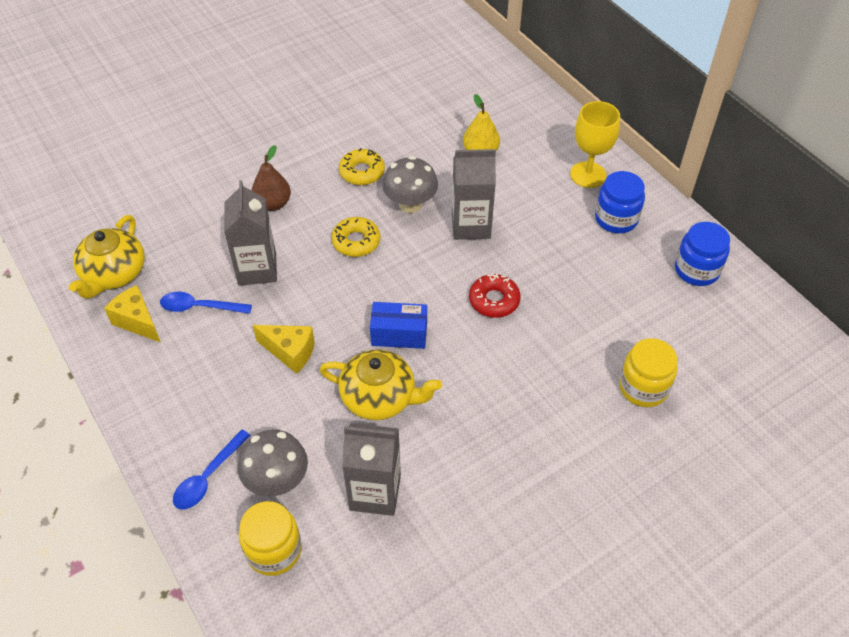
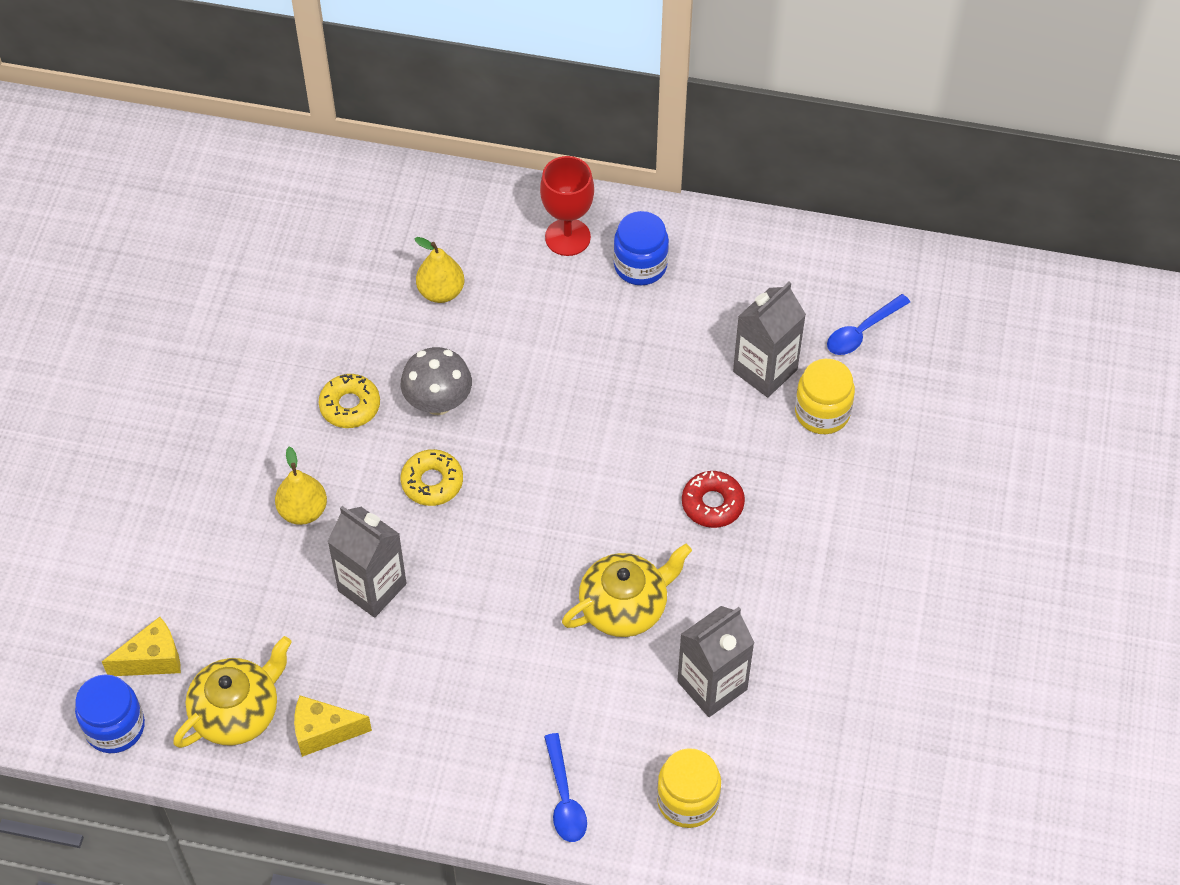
camera: 45 degrees left, 5 degrees up
yellow teapot [69,215,145,299] -> yellow teapot turned 105 degrees counterclockwise [173,636,292,748]
blue spoon [160,292,252,314] -> blue spoon moved to [827,294,910,355]
grey mushroom [238,430,308,497] -> none
brown pear [251,145,291,211] -> yellow pear [275,447,327,525]
yellow cheese [253,325,315,374] -> yellow cheese moved to [102,617,181,676]
blue box [370,302,427,349] -> none
grey carton [452,149,496,240] -> grey carton moved to [733,282,806,397]
red donut [469,274,520,318] -> red donut moved to [682,471,745,528]
yellow goblet [570,101,620,188] -> red goblet [540,156,594,256]
blue jar [675,222,730,286] -> blue jar moved to [75,674,145,753]

